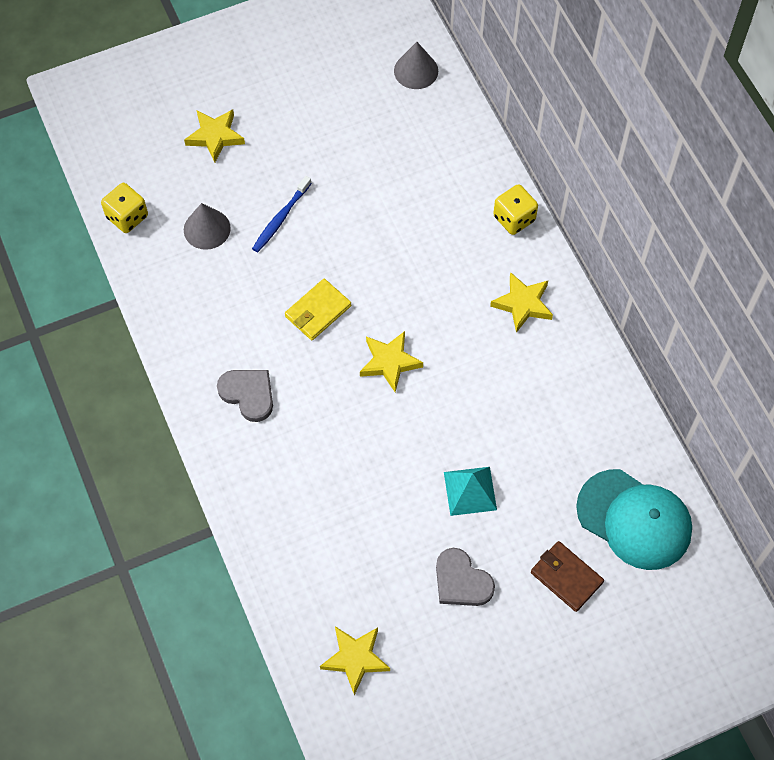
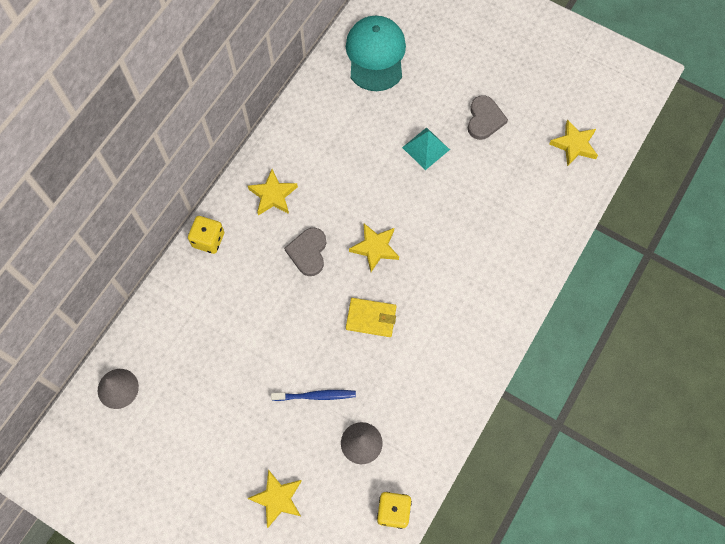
camera: 125 degrees left, 5 degrees up
grey heart [217,370,273,422] -> grey heart moved to [284,227,326,276]
brown wallet [531,541,604,612] -> none

